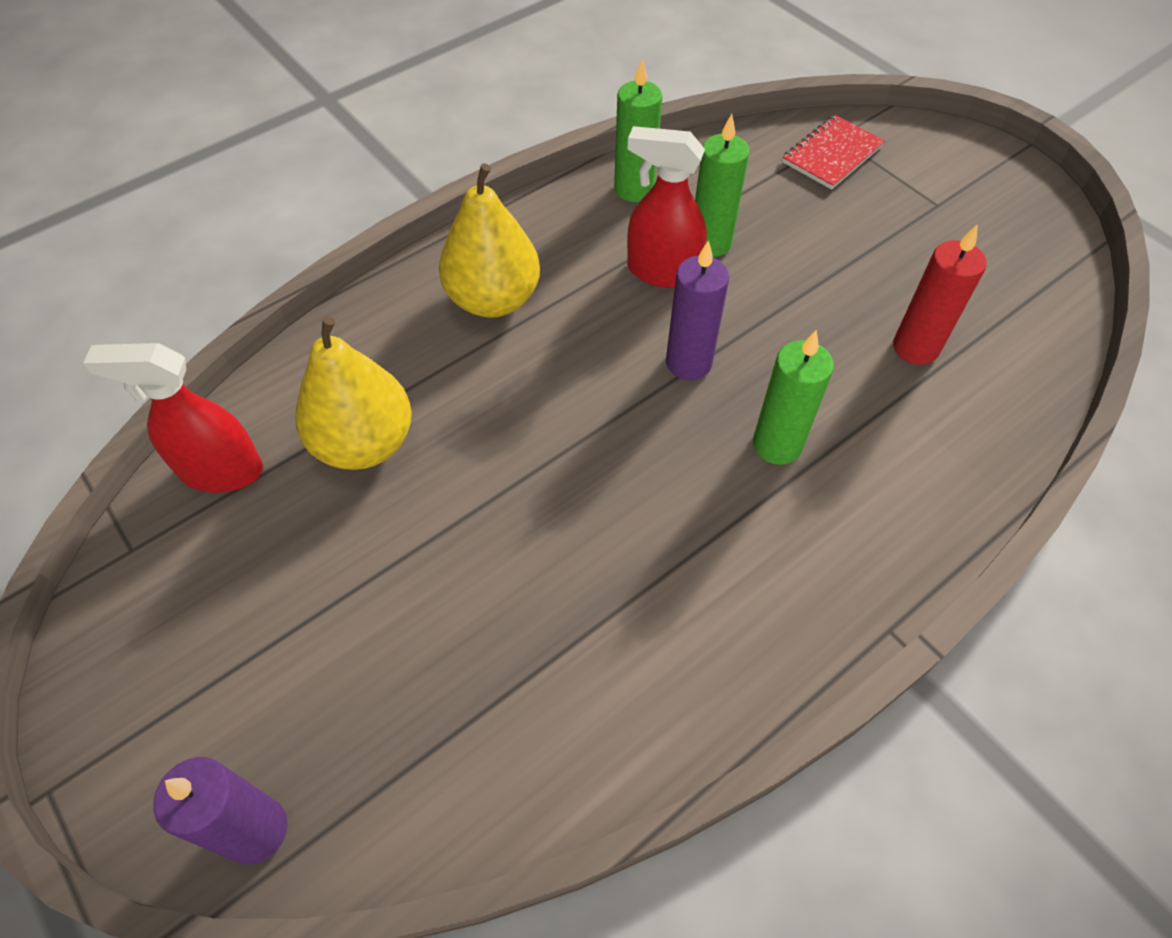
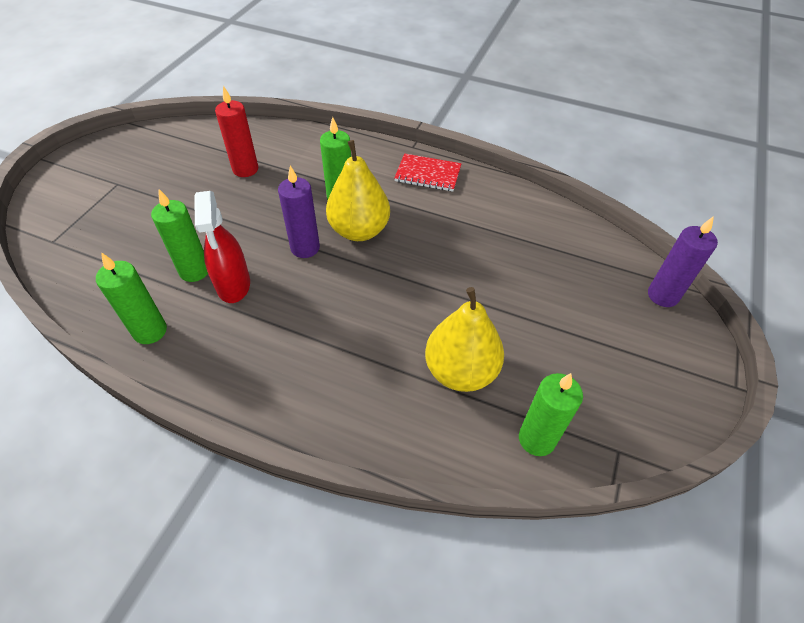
camera: 120 degrees left, 5 degrees down
red spray bottle [83,343,263,492] -> green candle [519,373,583,456]
yellow pear [439,163,540,318] -> yellow pear moved to [326,140,390,241]
red notebook [782,115,885,190] -> red notebook moved to [395,153,462,191]

